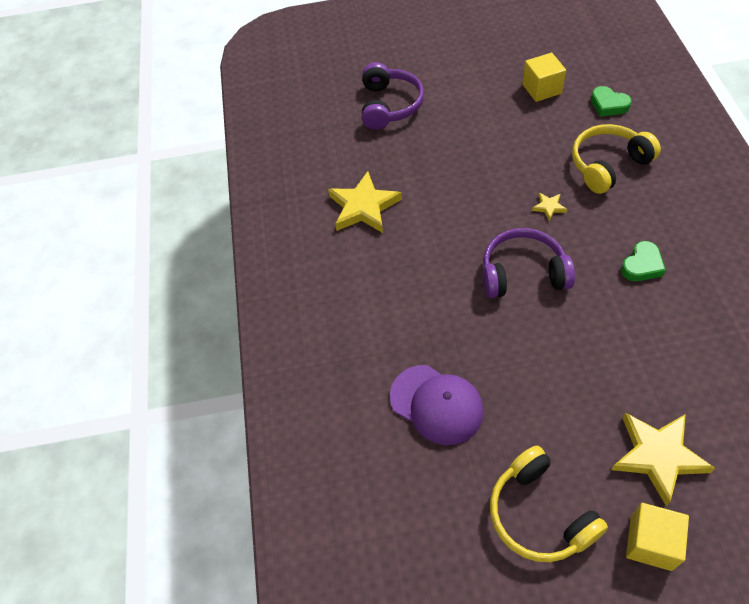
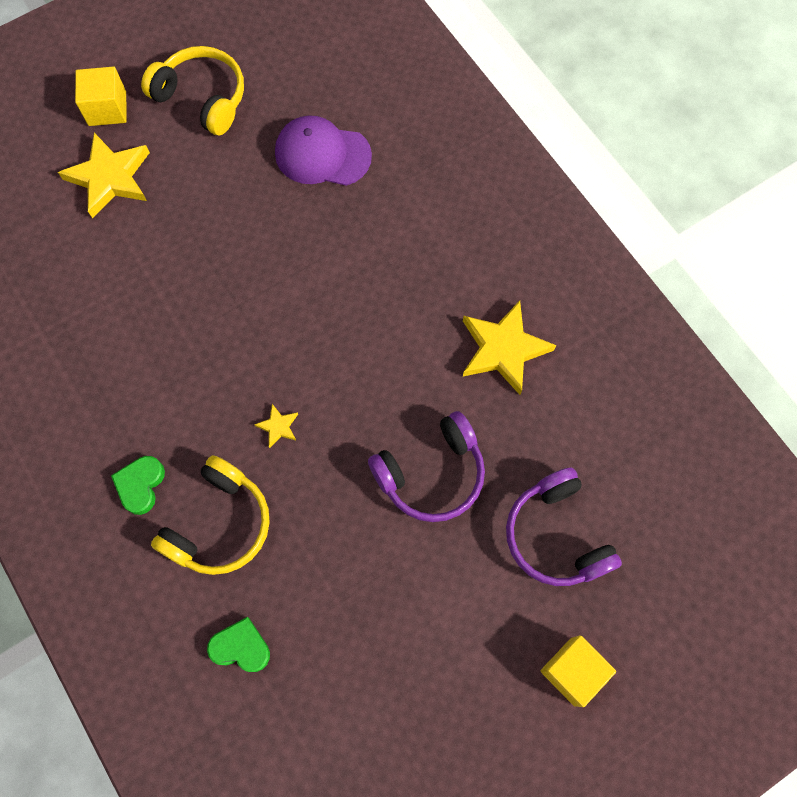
camera: 150 degrees right, 15 degrees up
purple headphones [483,228,575,298] -> purple headphones moved to [368,411,485,522]
yellow cube [522,53,566,102] -> yellow cube moved to [541,635,616,707]
green heart [621,241,666,281] -> green heart moved to [111,456,165,515]

